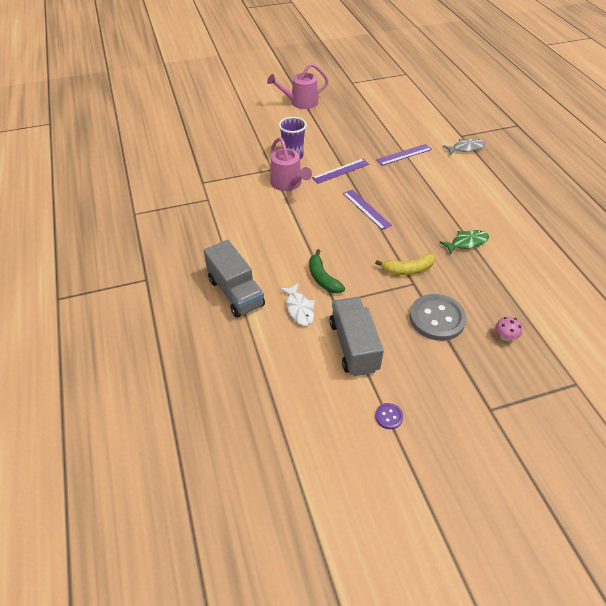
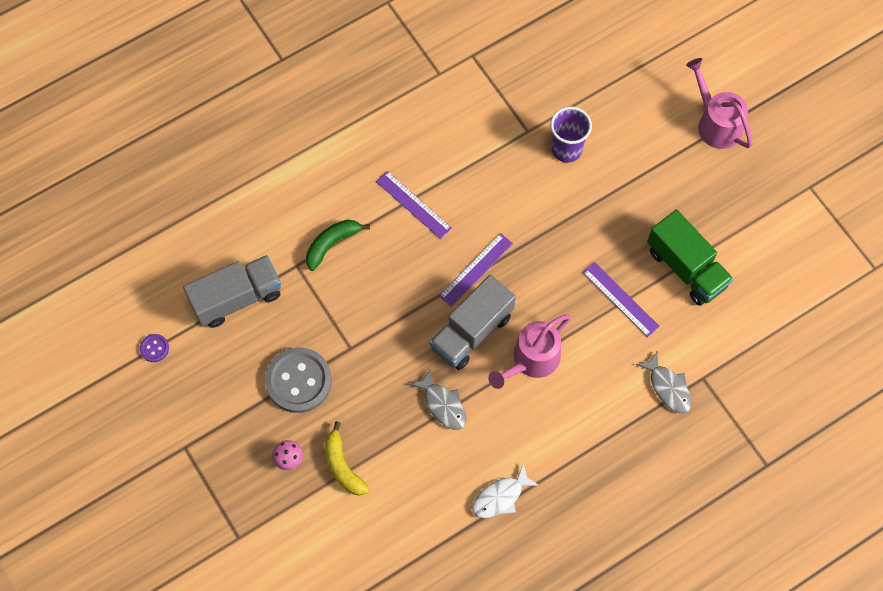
camera: 75 degrees right, 20 degrees up
grey truck [203,240,265,318] -> grey truck moved to [430,275,516,370]
pink watering can [270,138,312,191] -> pink watering can moved to [488,314,571,389]
white fish [279,283,315,326] -> white fish moved to [472,464,539,518]
purple ruler [312,159,369,184] -> purple ruler moved to [376,171,452,239]
yellow banana [375,254,435,275] -> yellow banana moved to [325,421,369,496]
green fish [439,230,489,255] -> grey fish [409,369,466,430]
none -> green truck [647,210,733,306]

